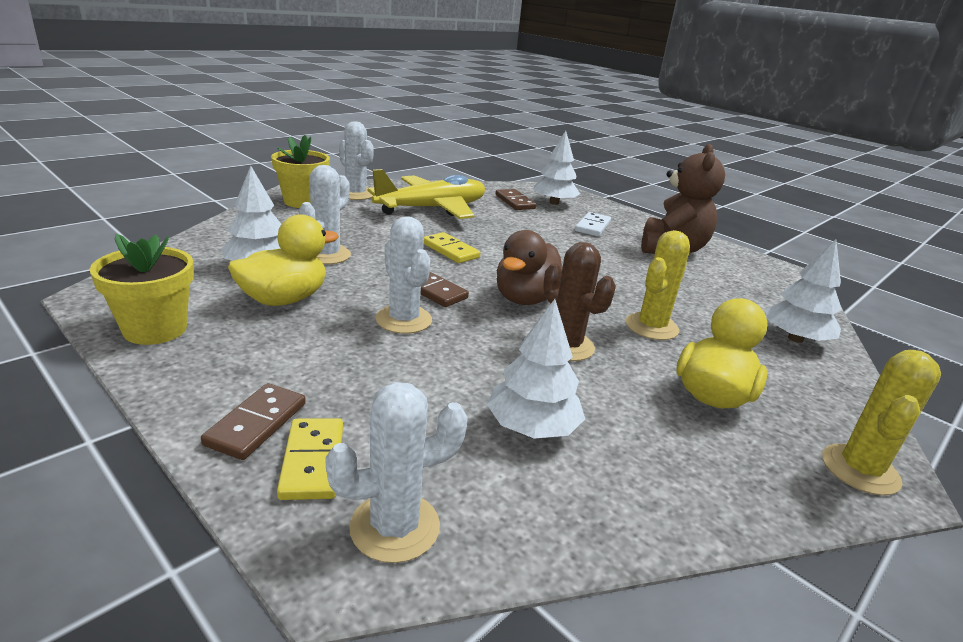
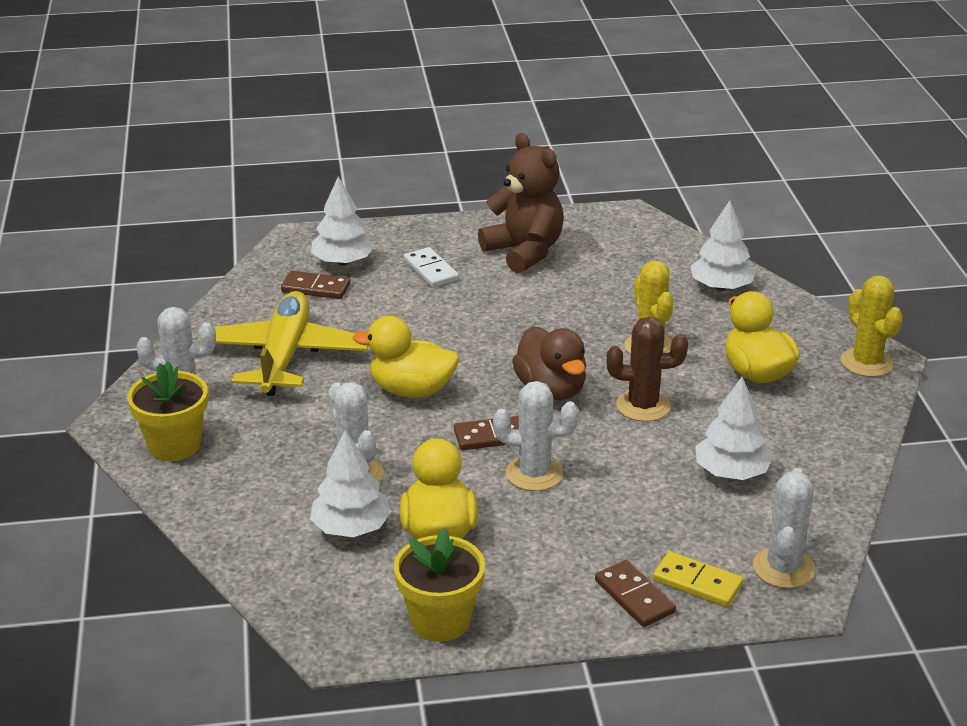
camera: 50 degrees left, 5 degrees up
yellow domino [424,232,480,263] -> yellow duck [353,316,459,398]

